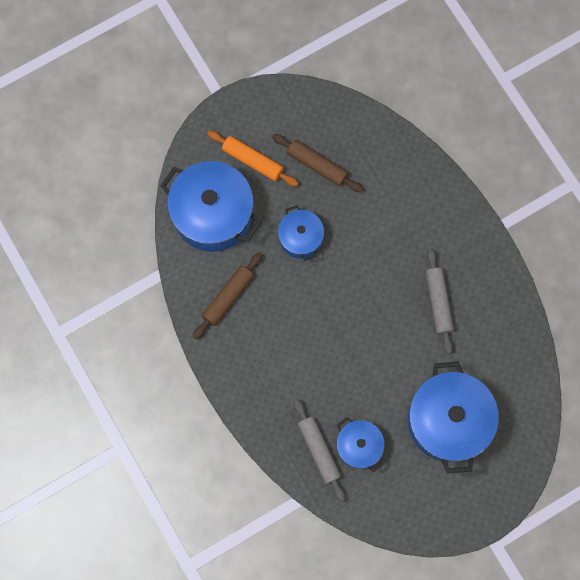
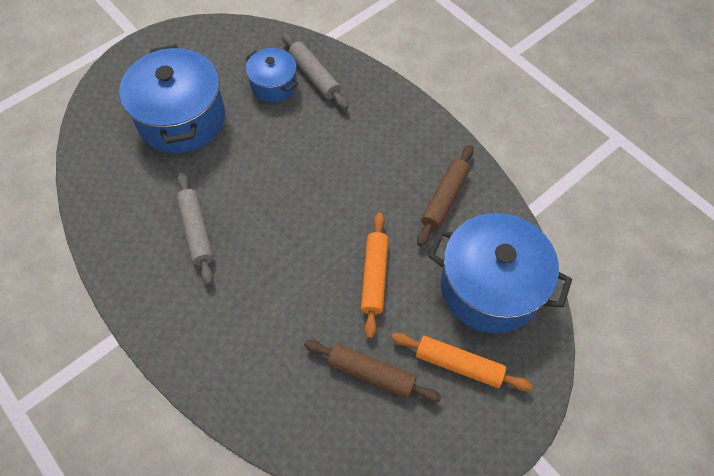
camera: 170 degrees right, 15 degrees down
blue pot [278,205,324,261] -> orange rolling pin [361,212,388,339]

